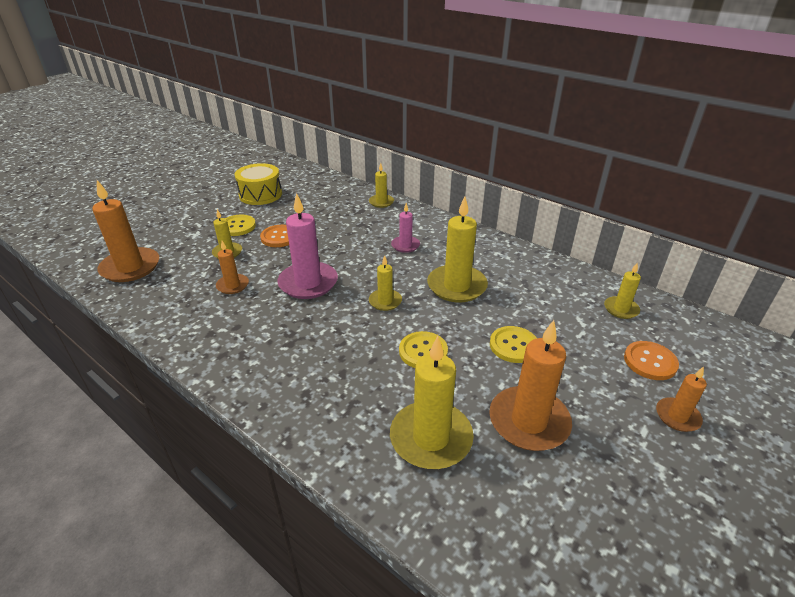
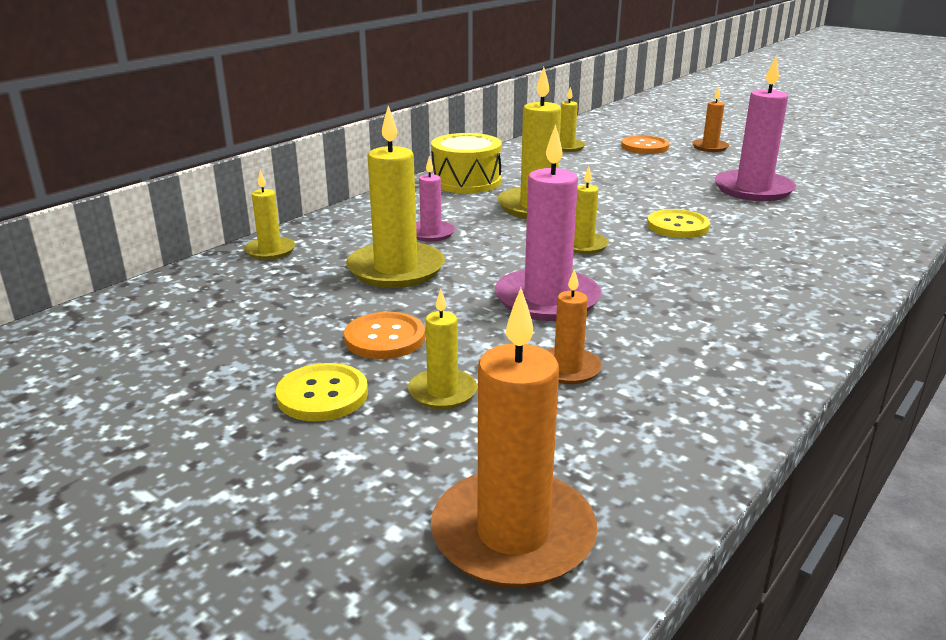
camera: 90 degrees left, 10 degrees down
yellow drum [235,163,282,205] -> yellow drum moved to [431,133,502,193]
yellow candle [390,336,474,469] -> yellow candle moved to [346,106,445,288]
orange candle [489,320,572,451] -> pink candle [715,56,796,201]
yellow button [490,326,537,363] -> none

